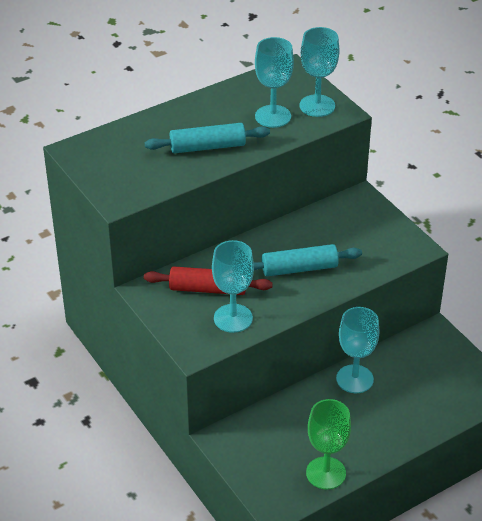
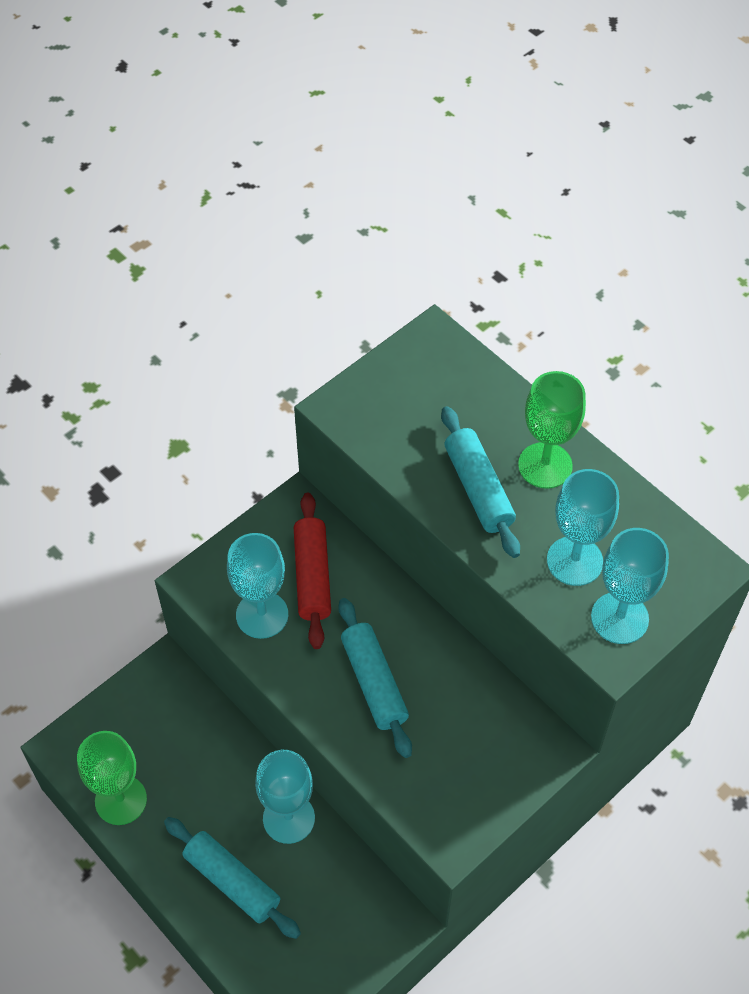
camera: 80 degrees right, 15 degrees up
none -> turquoise rolling pin [164,817,301,939]
none -> green goblet [518,371,586,489]

